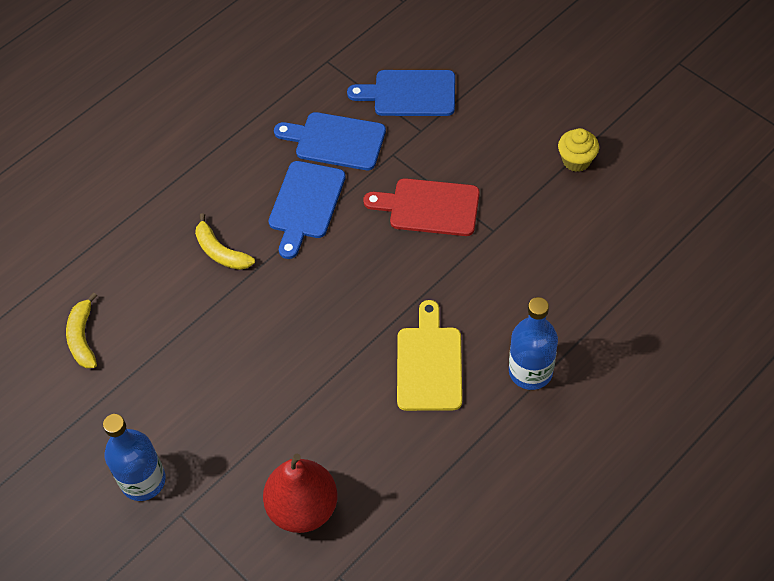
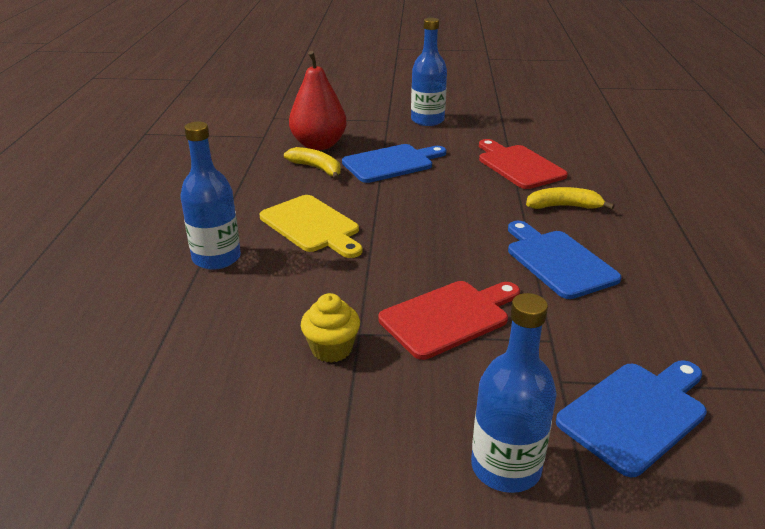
camera: 135 degrees right, 25 degrees down
yellow banana [66,292,97,368] -> yellow banana moved to [284,147,341,180]
blue cutting board [274,112,386,170] -> blue cutting board moved to [342,144,446,183]
yellow cupcake [558,128,599,172] -> yellow cupcake moved to [301,293,360,363]
none -> blue bottle [471,293,557,493]
none -> red cutting board [479,139,568,189]

